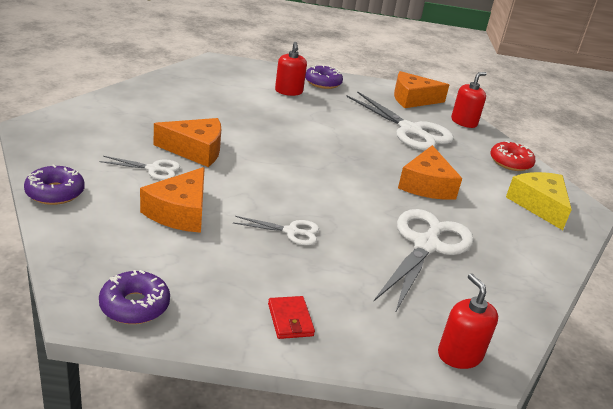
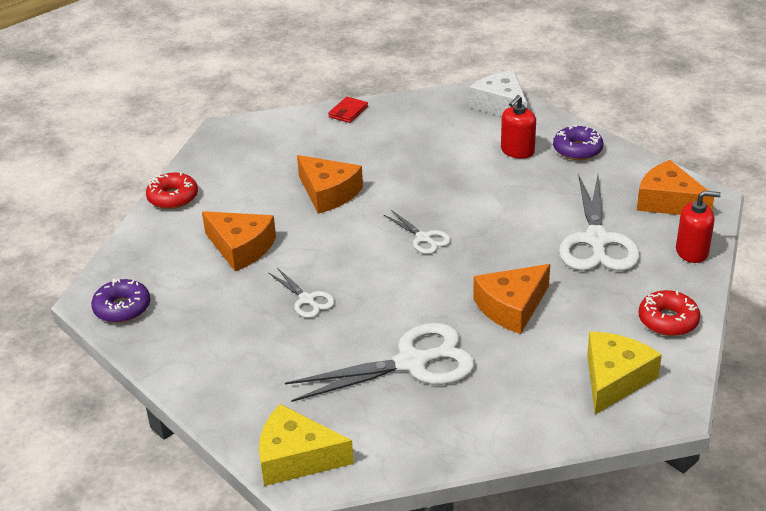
camera: 50 degrees right, 5 degrees up
purple donut [24,164,85,205] -> red donut [146,172,198,209]
white scissors [99,156,180,180] -> white scissors moved to [384,210,451,254]
orange cheese [140,167,205,233] -> orange cheese turned 120 degrees counterclockwise [202,211,276,271]
red wallet [268,296,315,339] -> red wallet moved to [328,97,368,123]
red soap dispenser [438,273,498,369] -> yellow cheese [259,404,354,486]
none -> white cheese [469,70,527,116]

